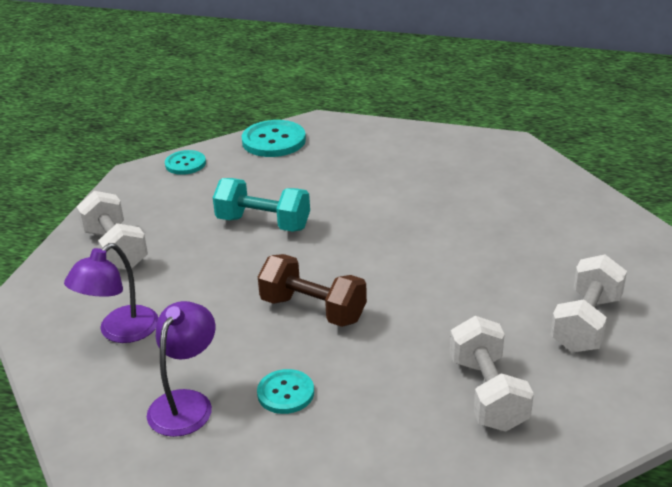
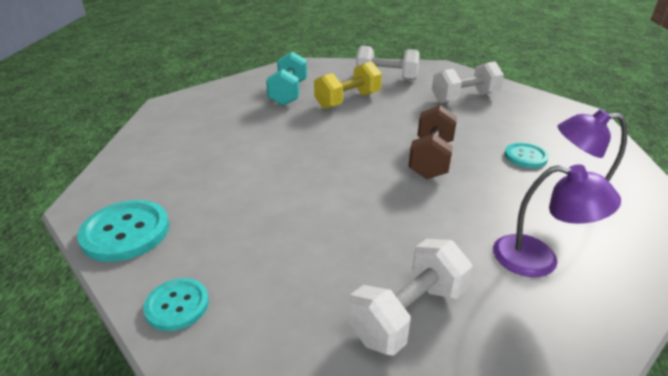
camera: 105 degrees left, 0 degrees up
turquoise dumbbell [213,178,310,232] -> turquoise dumbbell moved to [266,52,307,106]
none -> yellow dumbbell [314,61,382,109]

